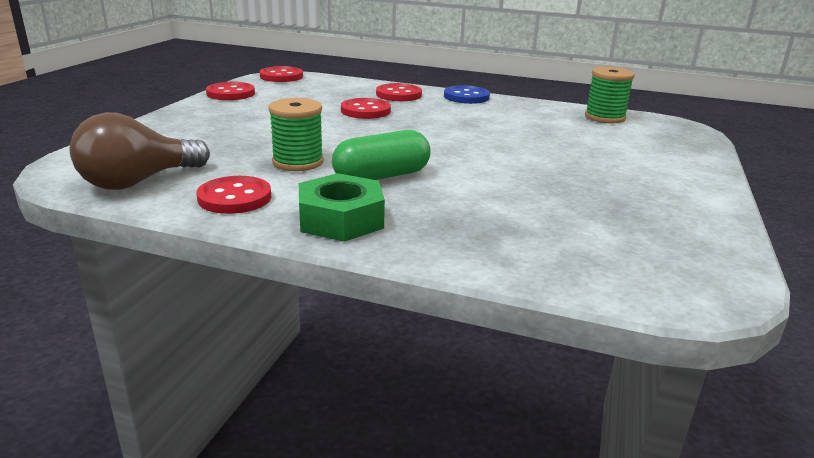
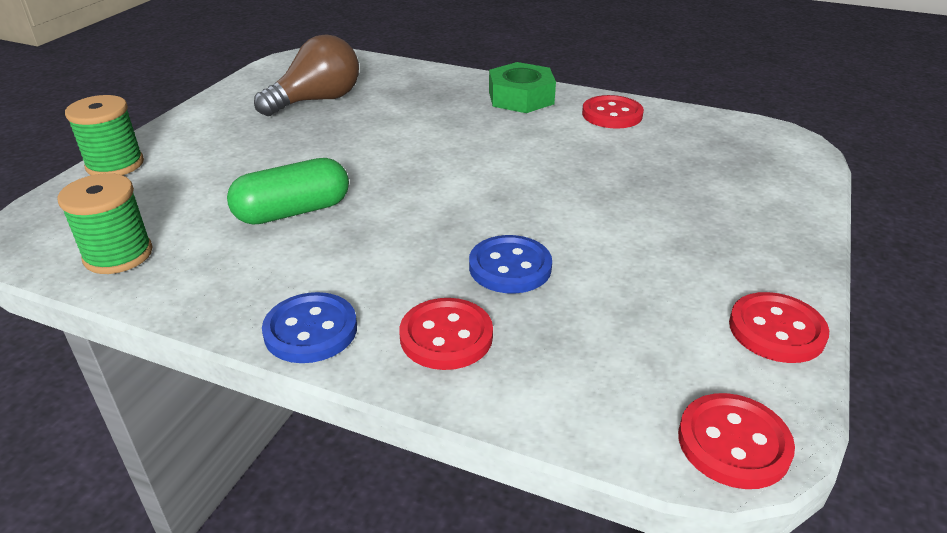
camera: 175 degrees left, 10 degrees up
brown light bulb [70,112,210,190] -> brown light bulb moved to [254,34,359,116]
green spool [269,98,324,171] -> green spool moved to [65,95,144,175]
green capsule [332,130,431,180] -> green capsule moved to [227,158,349,225]
red button [341,98,391,119] -> blue button [469,235,552,293]

